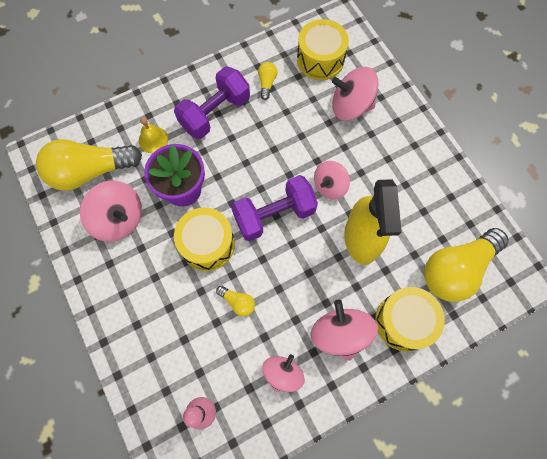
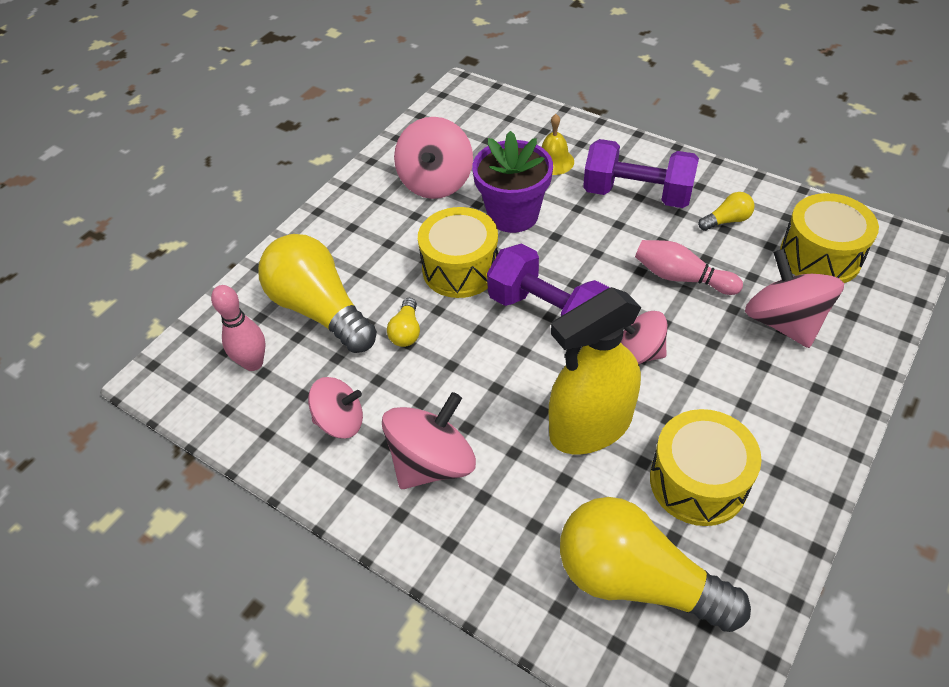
camera: 65 degrees right, 20 degrees down
yellow light bulb [36,139,142,191] -> yellow light bulb moved to [258,234,377,353]
yellow drum [375,287,445,351] -> yellow drum moved to [650,409,762,526]
none -> pink bowling pin [635,240,743,295]

